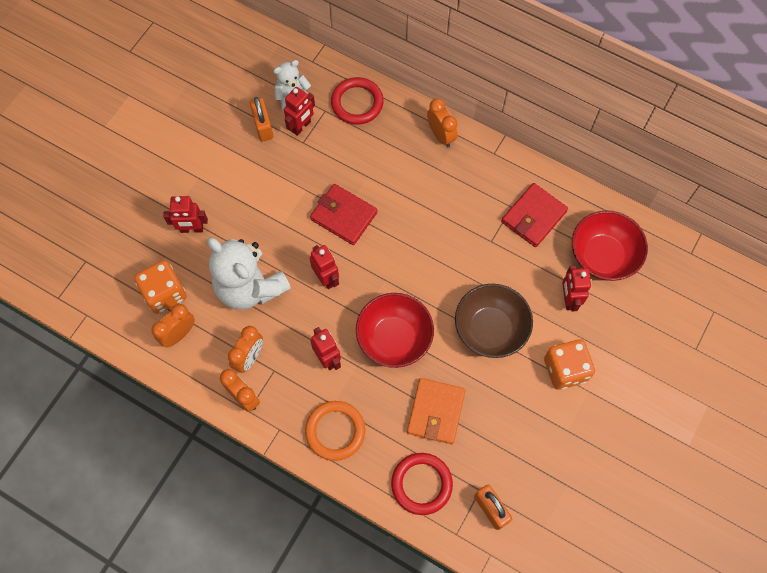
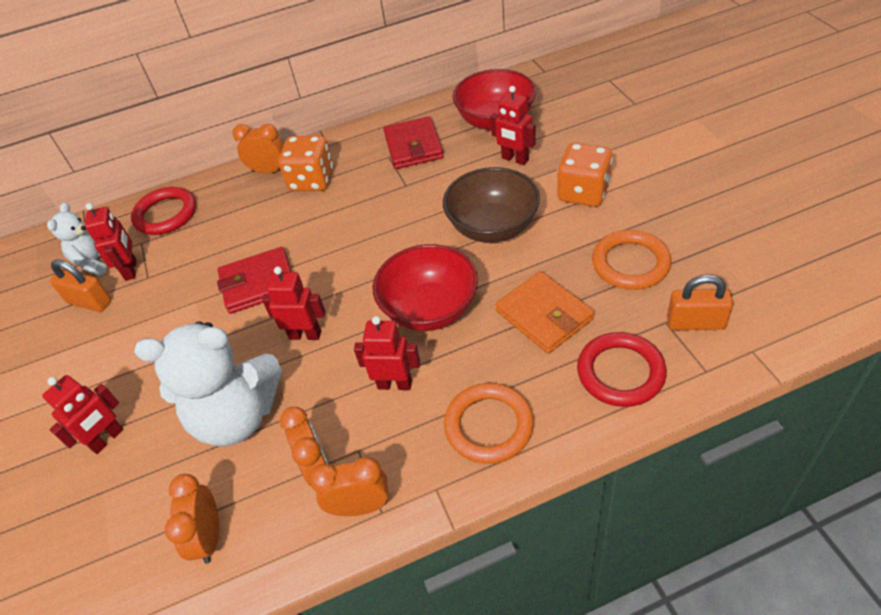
camera: 45 degrees left, 20 degrees down
orange dice [134,260,186,314] -> orange dice moved to [278,136,333,191]
none -> orange ring [592,230,672,290]

